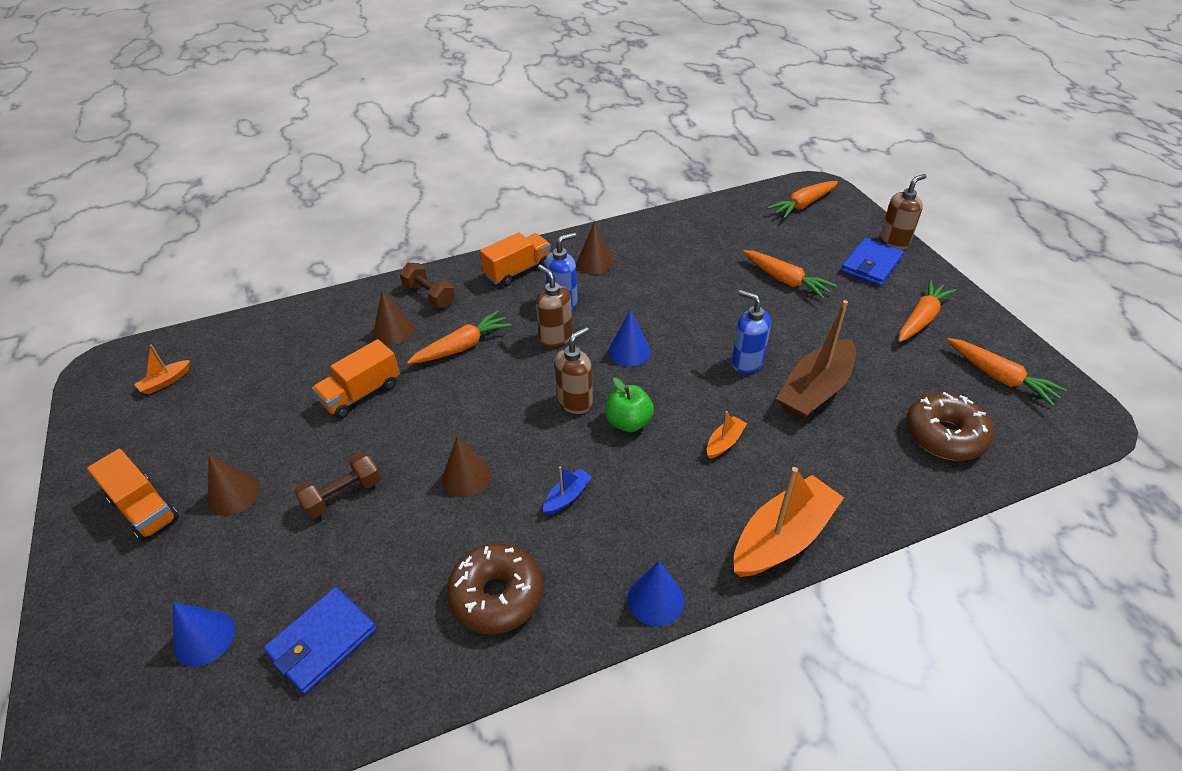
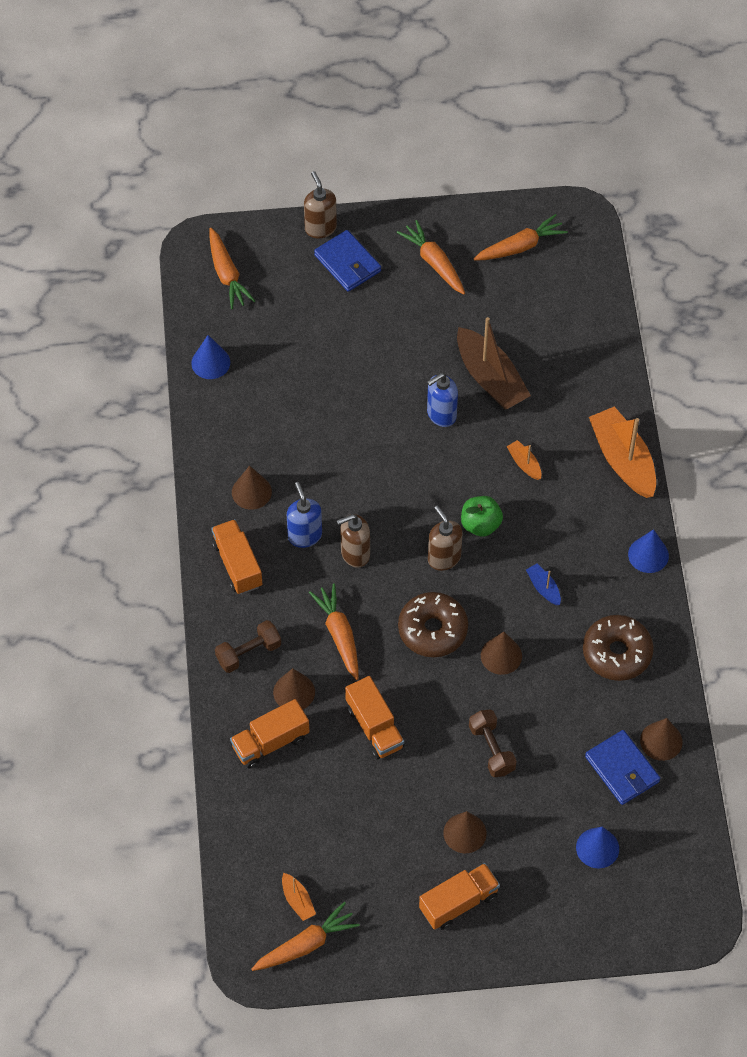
camera: 75 degrees left, 15 degrees up
blue cone [608,310,651,367] -> blue cone moved to [191,335,230,379]
orange carrot [743,250,837,299] -> orange carrot moved to [251,902,360,971]
brown donut [906,392,994,461] -> brown donut moved to [398,592,468,657]
none -> orange truck [230,699,310,769]
none -> brown cone [640,718,682,761]

